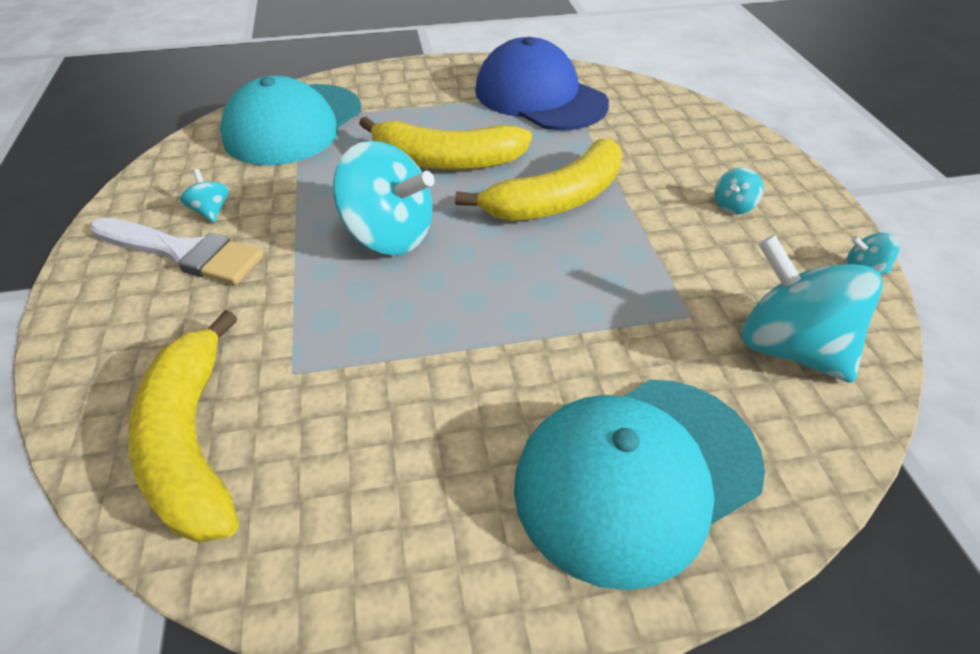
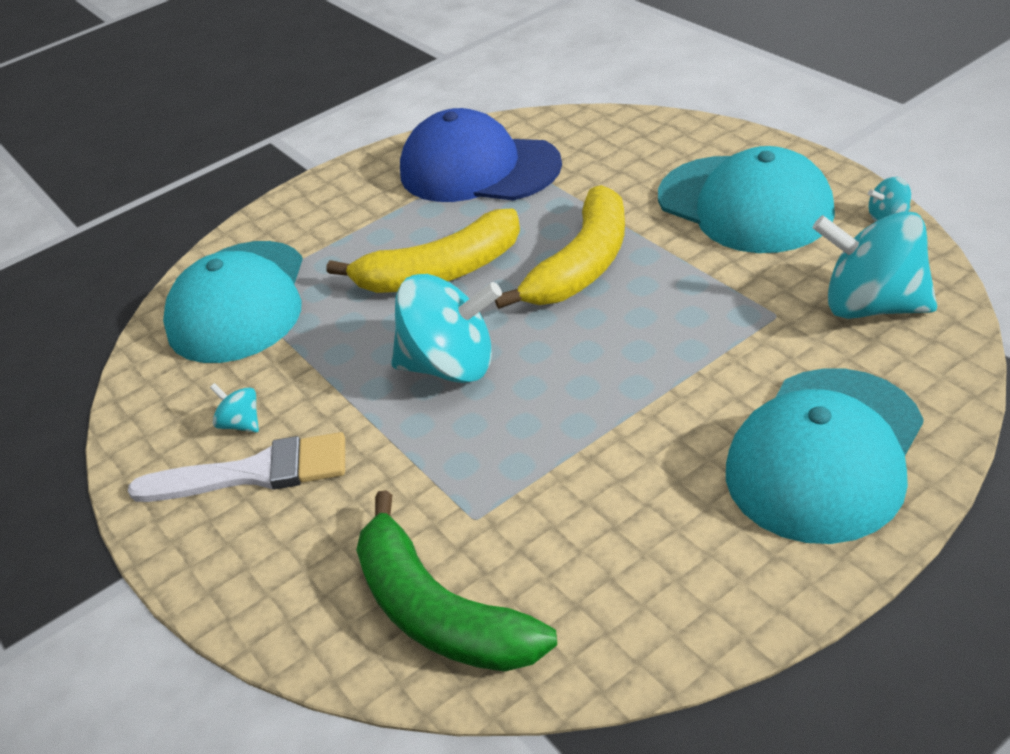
camera: 20 degrees left, 5 degrees down
yellow banana [128,310,239,543] -> green banana [356,490,557,672]
turquoise spinning top [715,168,764,214] -> turquoise cap [658,146,835,253]

